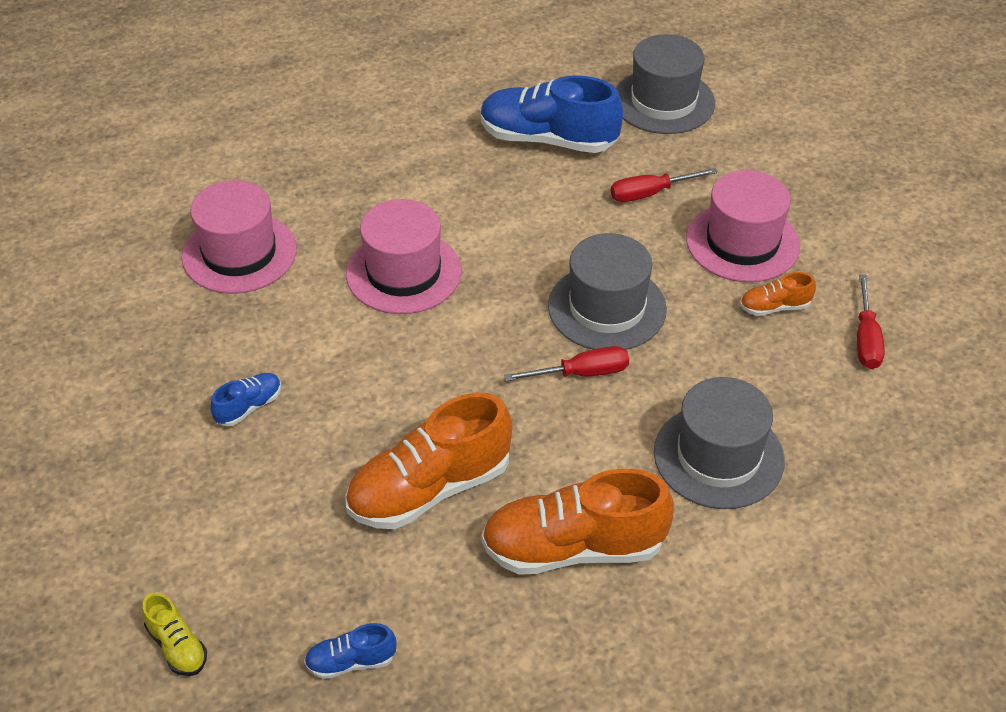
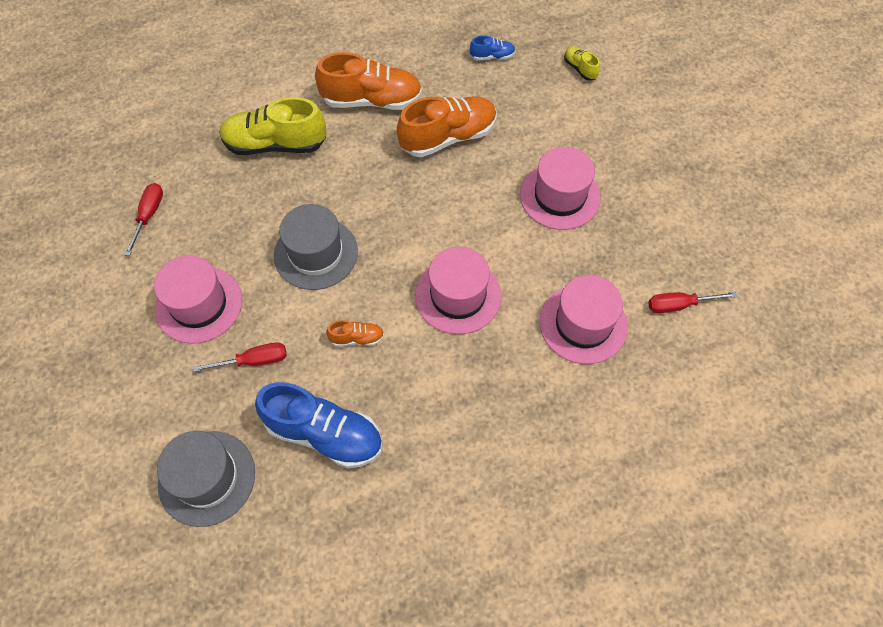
camera: 175 degrees left, 15 degrees up
blue shoe [211,373,281,427] -> pink hat [520,147,601,230]
red screwdriver [504,346,629,381] -> red screwdriver moved to [648,292,737,313]
grey hat [654,377,785,509] -> yellow shoe [220,97,327,155]
orange shoe [740,272,816,316] -> orange shoe moved to [326,320,384,347]

